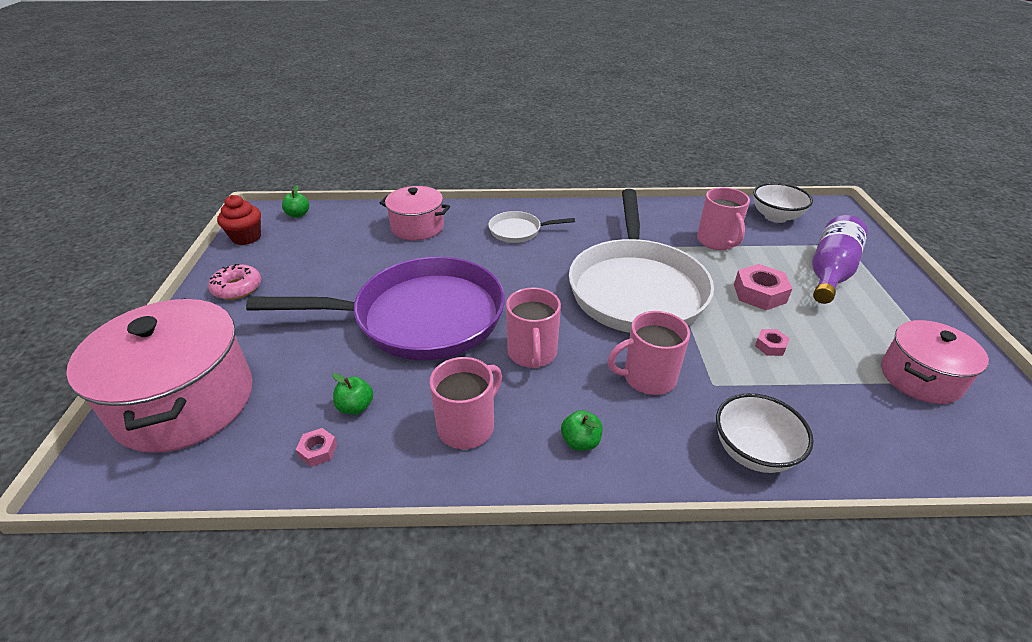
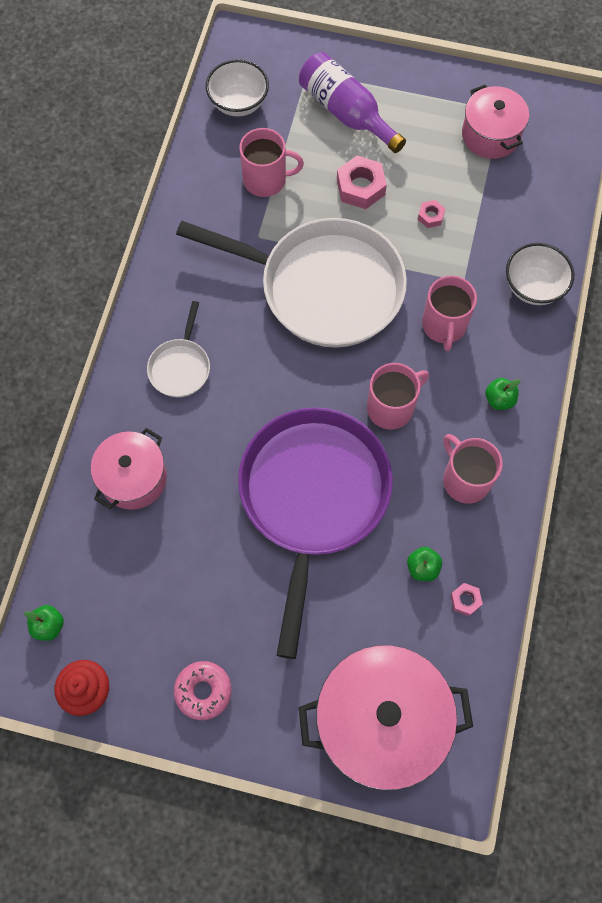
camera: 75 degrees left, 30 degrees up
pink mug [506,288,561,369] -> pink mug turned 45 degrees counterclockwise [367,363,429,429]

